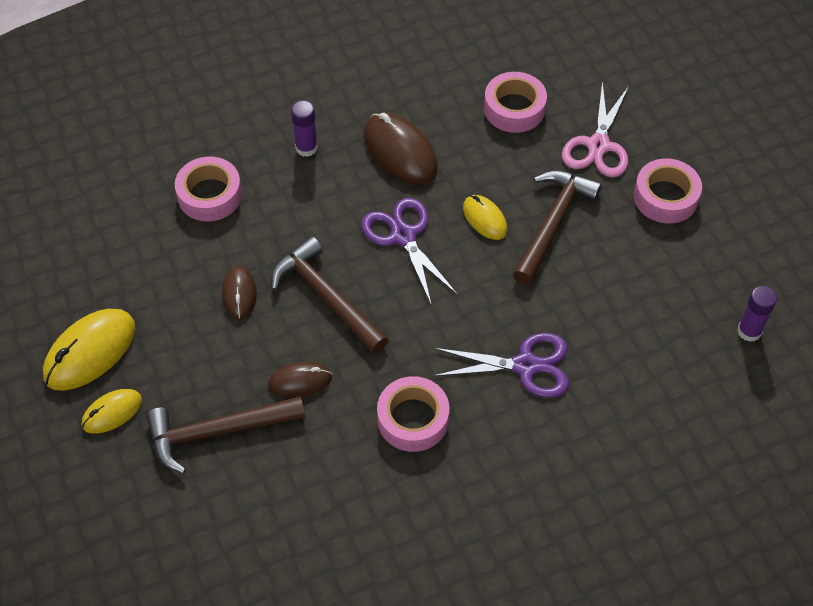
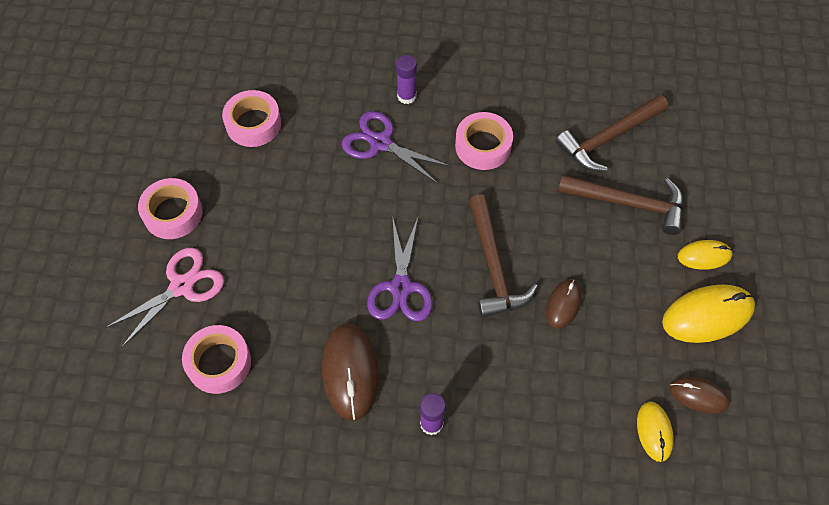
camera: 150 degrees left, 5 degrees up
pink tape [175,157,242,221] -> pink tape moved to [222,90,281,147]
brown mouse [268,362,332,397] -> brown mouse moved to [670,377,730,414]
yellow mouse [463,195,507,240] -> yellow mouse moved to [637,402,674,462]
brown hammer [513,171,602,285] -> brown hammer moved to [556,95,668,171]
purple glue stick [737,286,777,342] -> purple glue stick moved to [396,55,417,104]

